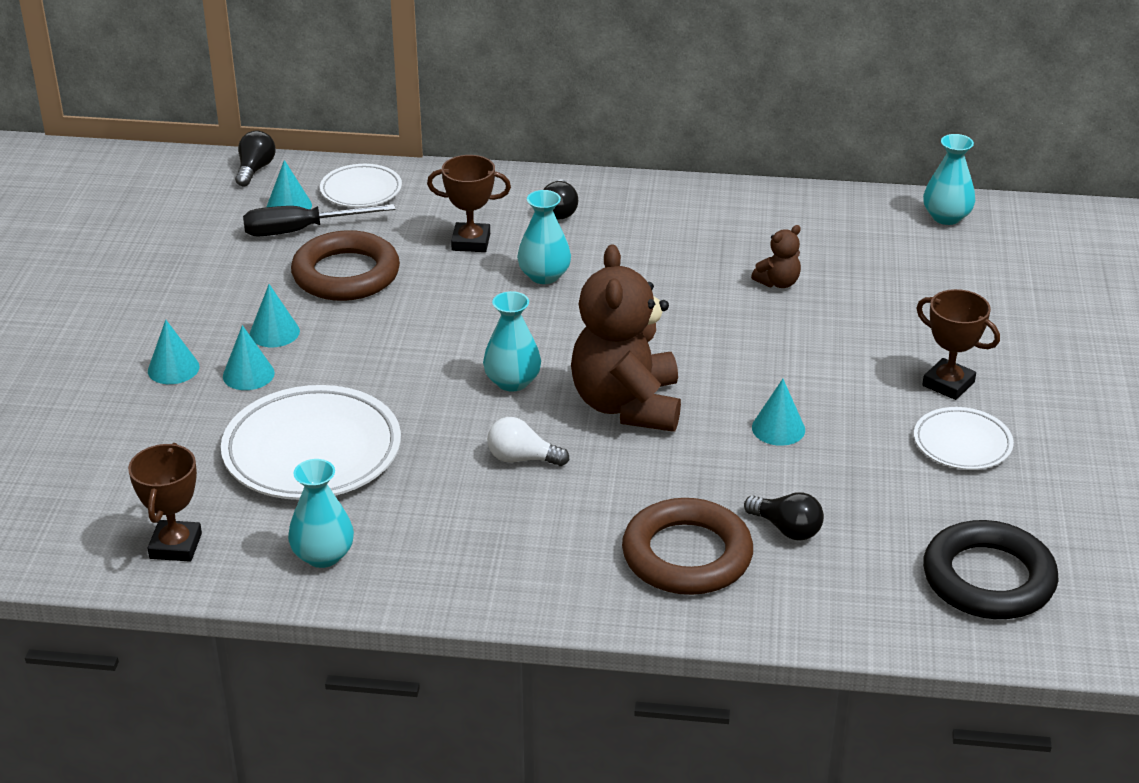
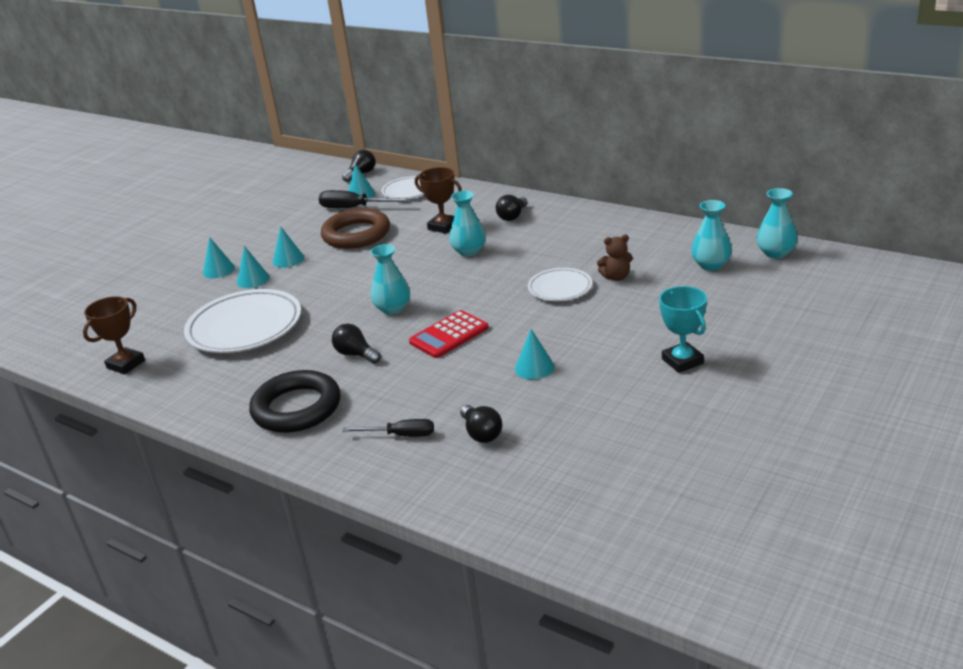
camera: 30 degrees right, 5 degrees down
turquoise vase [288,459,354,568] -> turquoise vase moved to [691,200,732,271]
white light bulb [487,417,569,466] -> black light bulb [332,324,381,363]
brown teddy bear [571,244,681,432] -> red calculator [409,310,489,358]
brown ring [622,498,753,595] -> black screwdriver [342,419,434,437]
white plate [914,407,1014,470] -> white plate moved to [528,268,592,301]
brown trophy [916,289,1000,400] -> turquoise trophy [659,286,707,373]
black ring [923,520,1059,619] -> black ring moved to [249,370,341,433]

